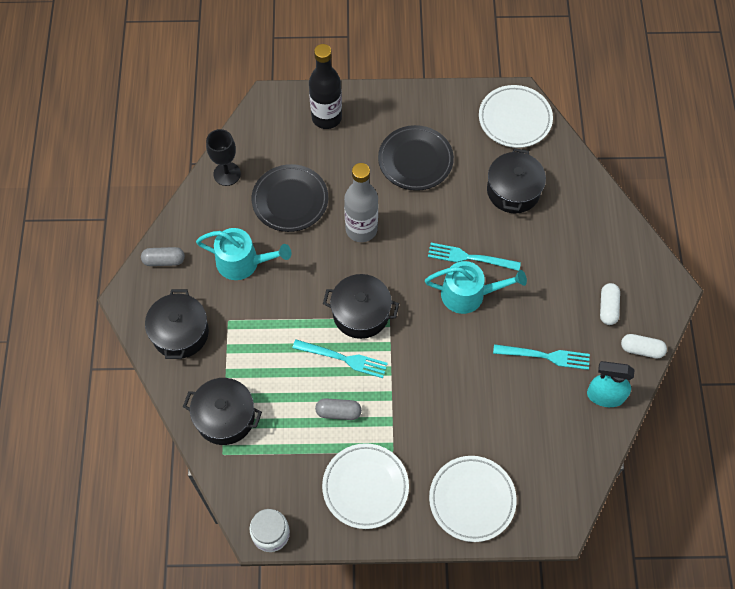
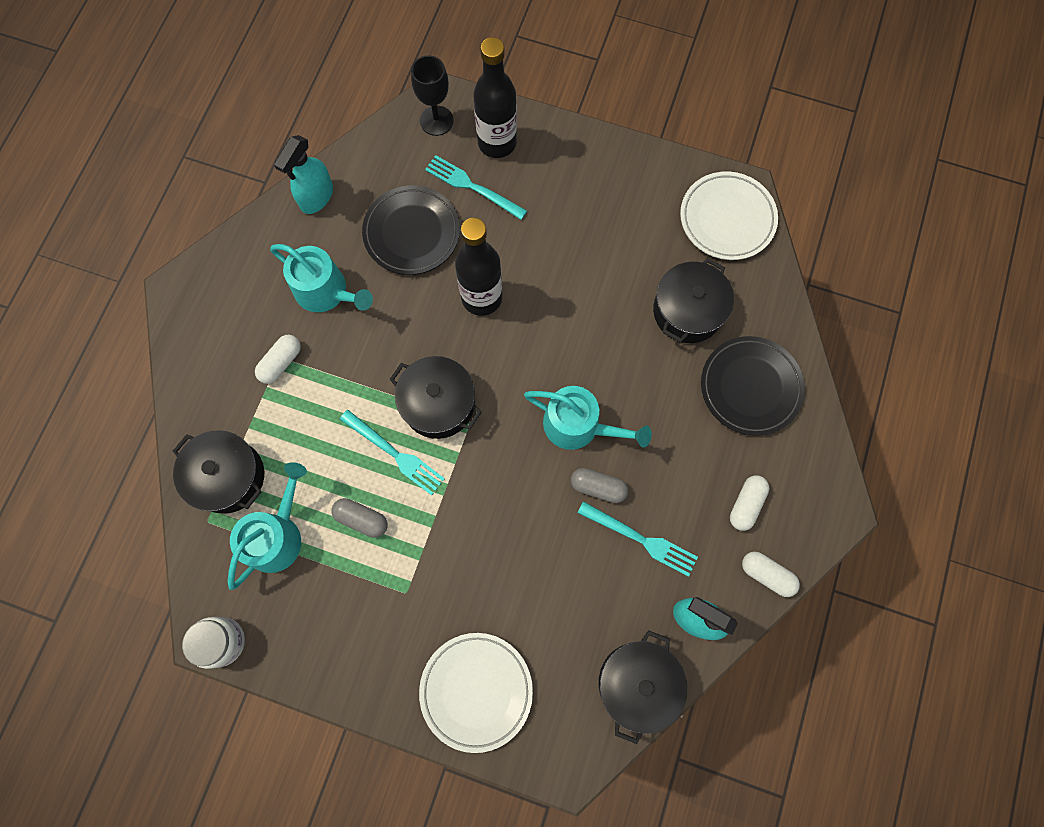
camera: 20 degrees right, 10 degrees up
grey capsule [141,247,185,266] -> grey capsule moved to [571,468,628,503]
black pot [145,289,209,359] -> black pot moved to [599,630,687,744]
black goblet [206,129,241,186] -> black goblet moved to [411,55,453,136]
white plate [322,443,409,529] -> none
grey bottle [344,163,378,242] -> black bottle [455,218,502,316]
black plate [378,125,454,191] -> black plate moved to [701,336,805,436]
turquoise fork [428,243,521,271] -> turquoise fork moved to [425,155,527,220]
none -> turquoise watering can [228,462,307,590]
none -> white capsule [255,335,301,384]
none -> turquoise spray bottle [274,135,333,214]

